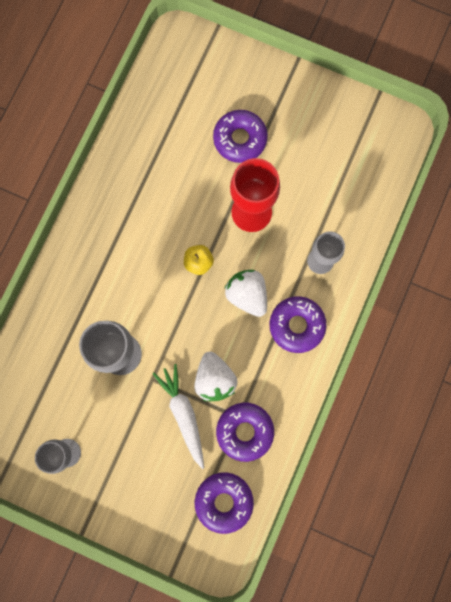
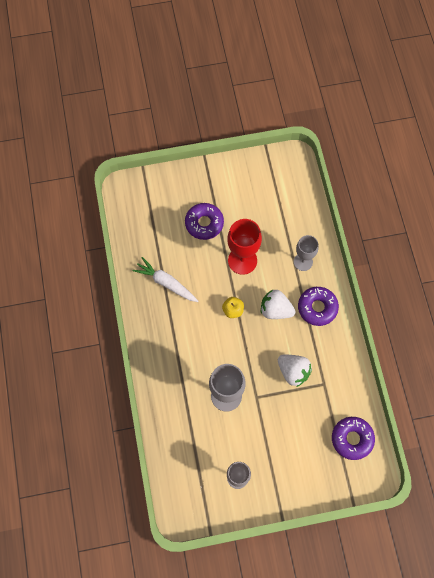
camera: 35 degrees left, 10 degrees down
white carrot [153,364,204,469] -> white carrot moved to [133,257,198,302]
purple donut [216,403,274,462] -> none

